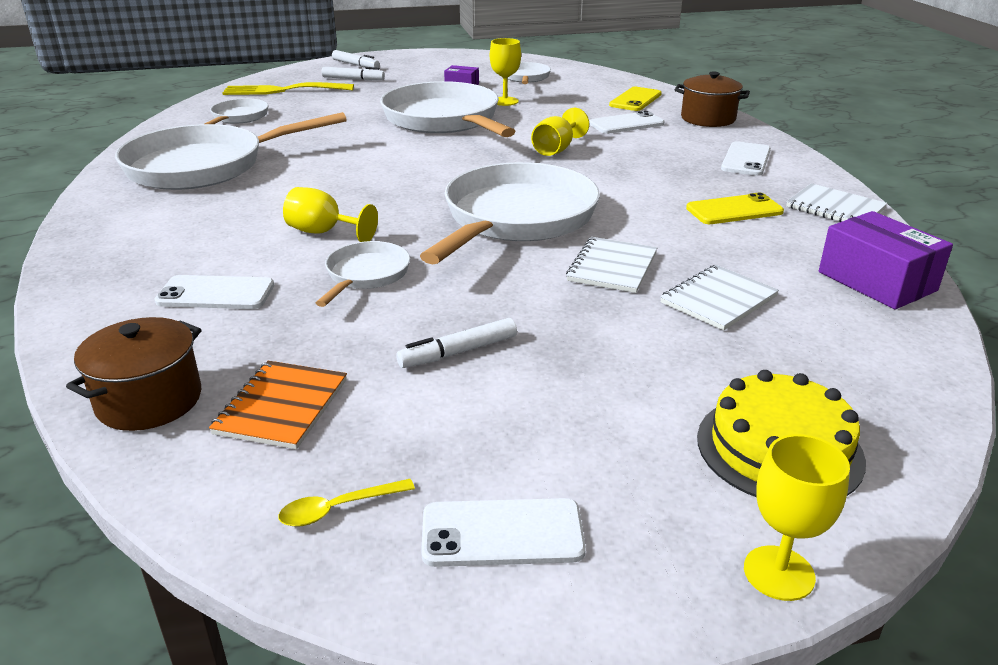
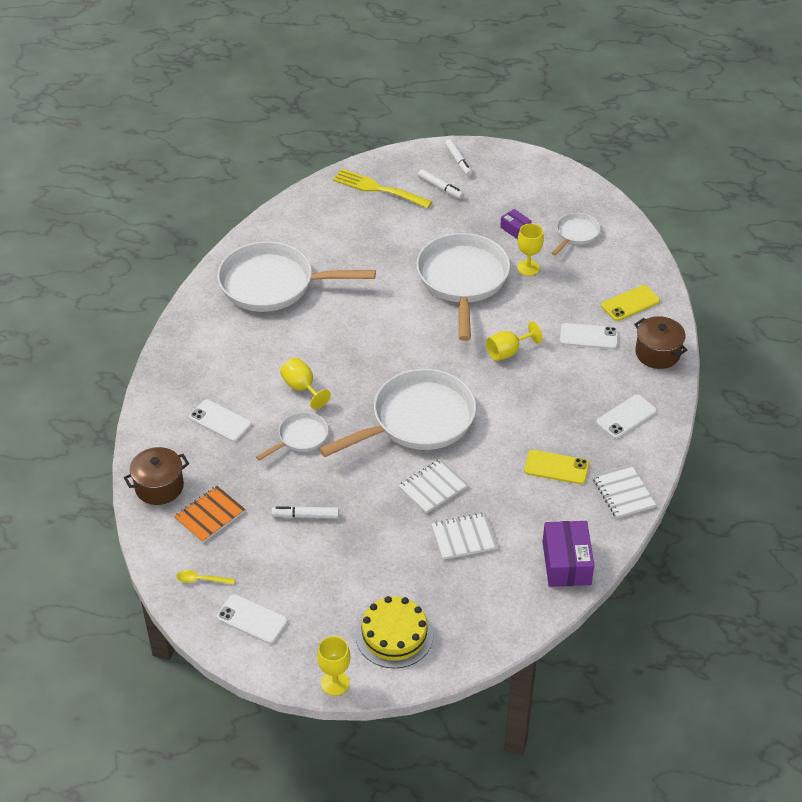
camera: 30 degrees right, 15 degrees up
white pan [204,98,268,124] -> none

